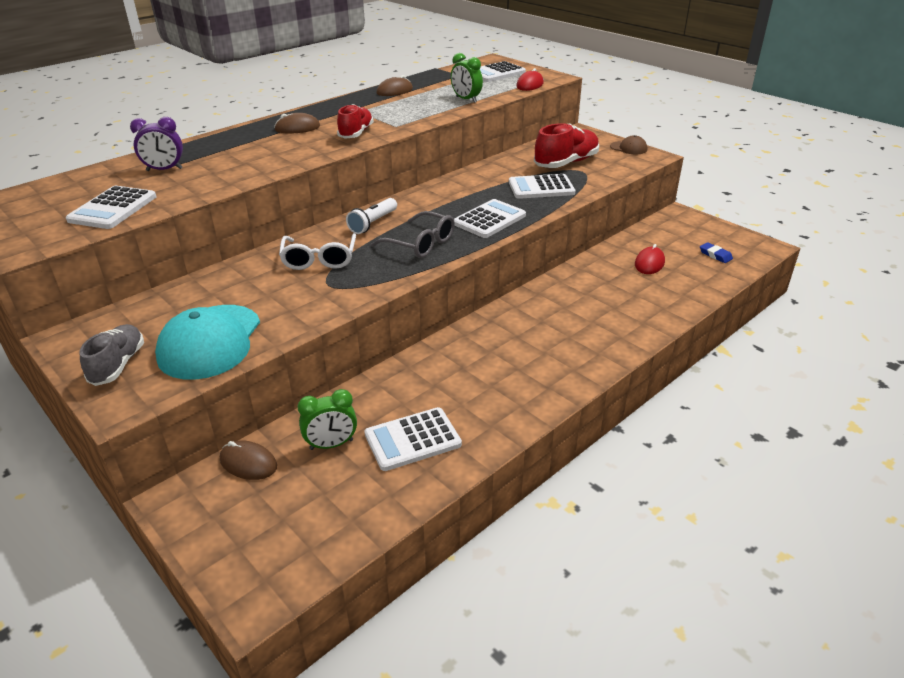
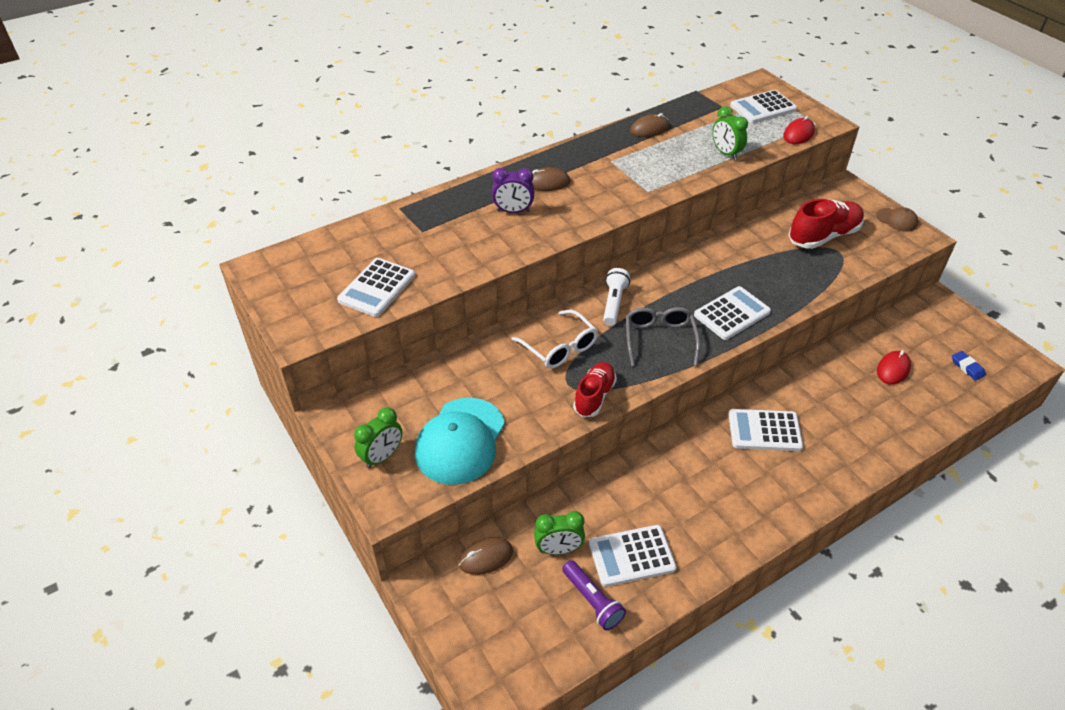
camera: 10 degrees right, 10 degrees up
grey shoe [79,324,144,386] -> green clock [354,407,403,468]
purple clock [130,117,183,171] -> purple clock moved to [492,168,534,213]
brown mouse [220,441,277,480] -> brown mouse turned 60 degrees counterclockwise [459,537,513,575]
white glasses [279,233,356,270] -> white glasses turned 45 degrees counterclockwise [512,310,598,369]
red shoe [337,104,374,139] -> red shoe moved to [573,362,617,417]
white flashlight [346,198,397,234] -> white flashlight turned 150 degrees clockwise [603,268,630,326]
grey glasses [371,211,455,258] -> grey glasses turned 135 degrees counterclockwise [626,307,700,367]
white calculator [509,174,575,199] -> white calculator moved to [728,409,803,451]
none -> purple flashlight [562,560,626,630]

